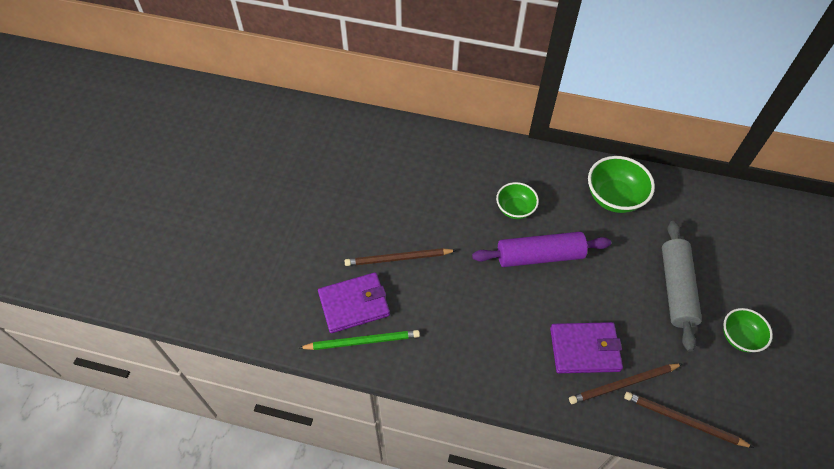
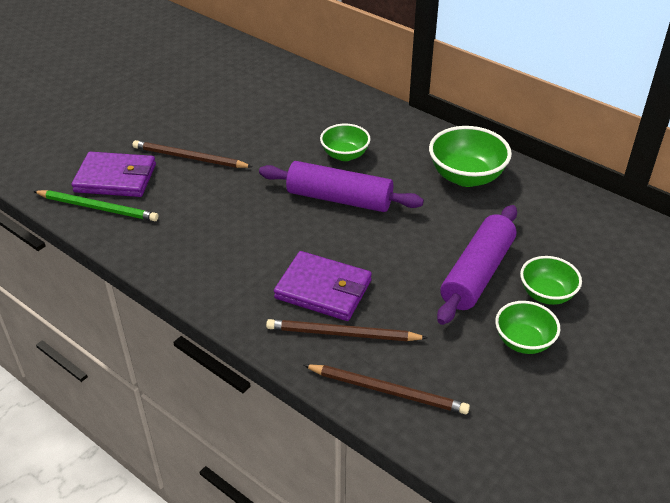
camera: 25 degrees right, 15 degrees down
brown pencil [624,392,754,448] -> brown pencil turned 150 degrees clockwise [304,364,470,414]
grey rolling pin [662,221,702,351] -> purple rolling pin [437,205,517,325]
none -> green bowl [520,256,582,305]

